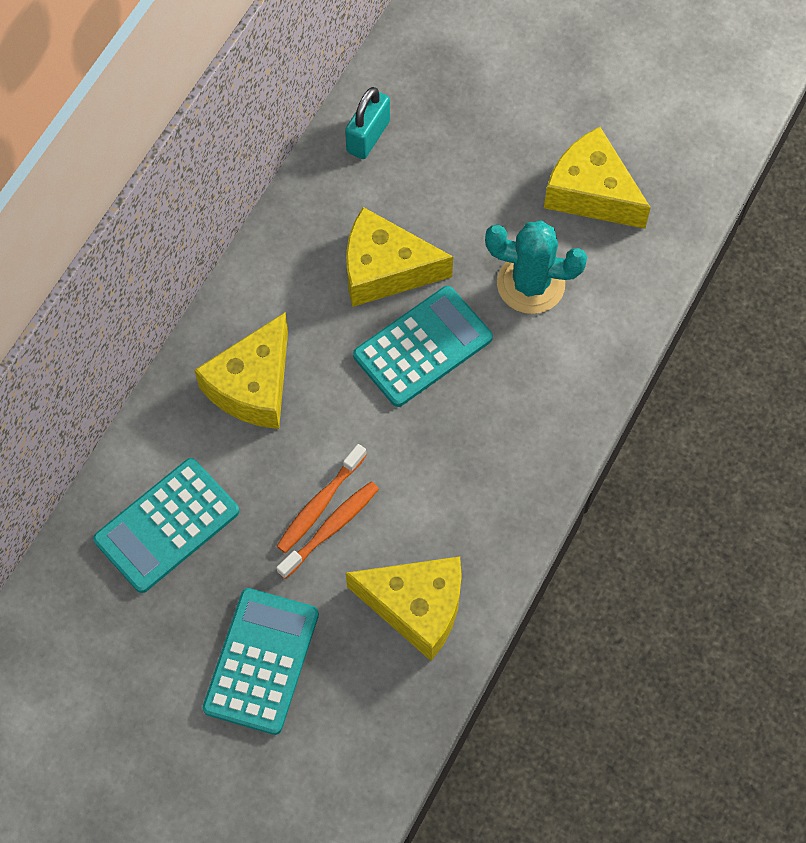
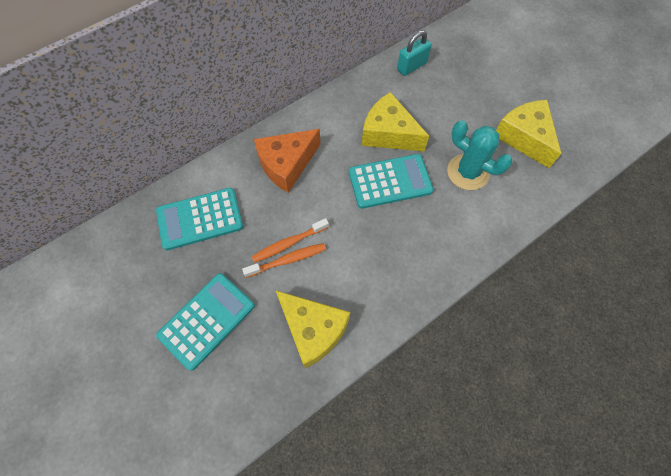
camera: 25 degrees right, 0 degrees up
yellow cheese [195,312,288,429] -> orange cheese [254,129,320,193]

